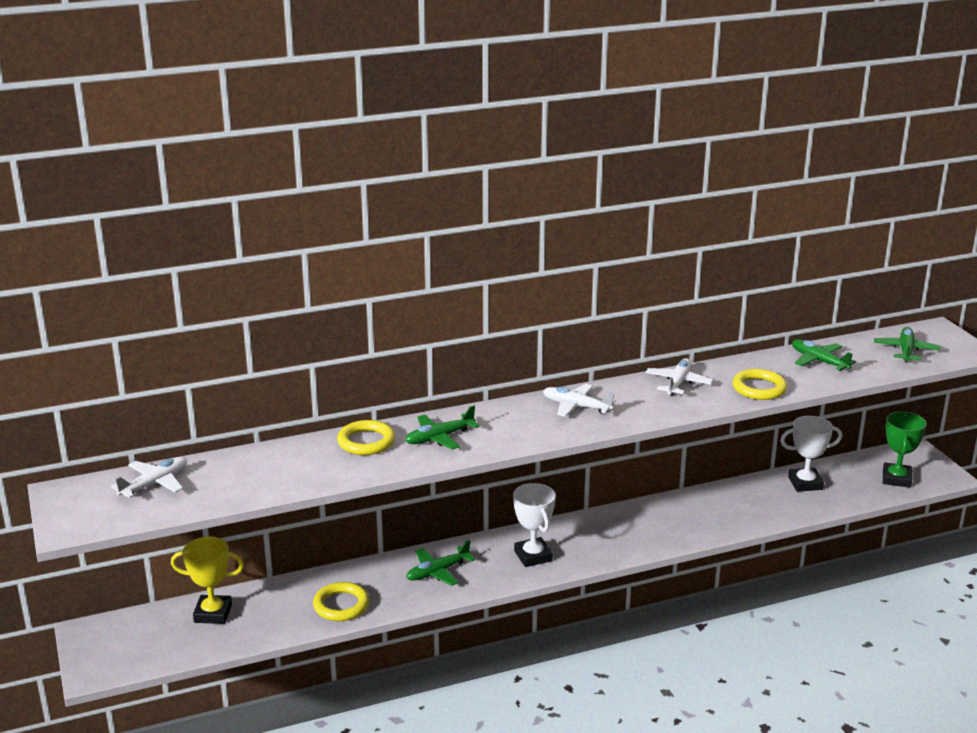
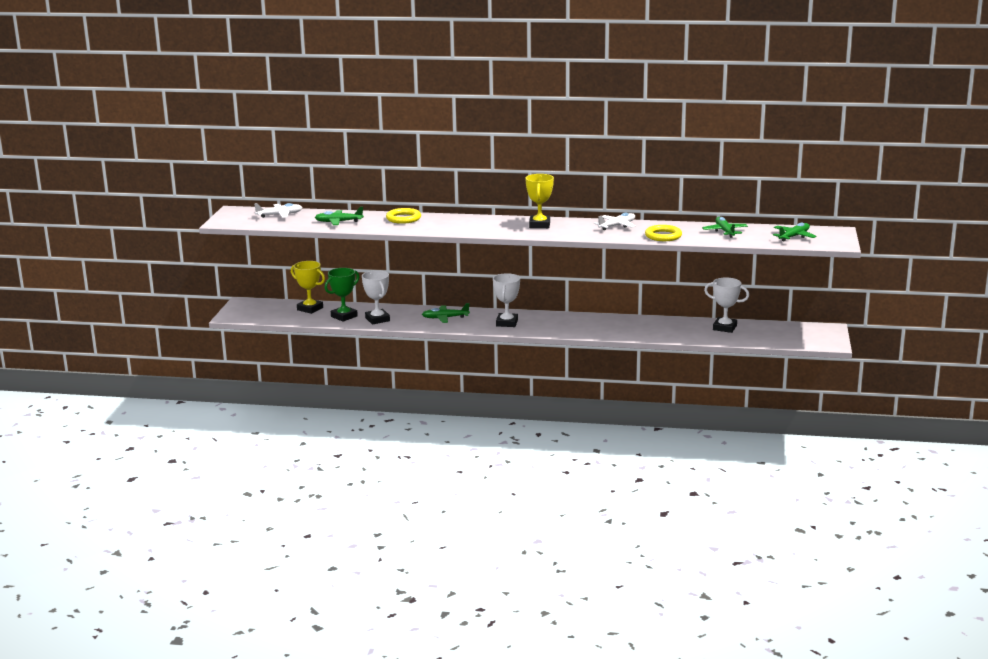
camera: 30 degrees right, 5 degrees down
yellow ring [313,582,370,621] -> white trophy [362,270,390,325]
green plane [405,406,479,450] -> green plane moved to [314,207,364,225]
white plane [543,384,616,417] -> yellow trophy [526,174,554,228]
green trophy [883,411,927,488] -> green trophy moved to [325,268,359,322]

